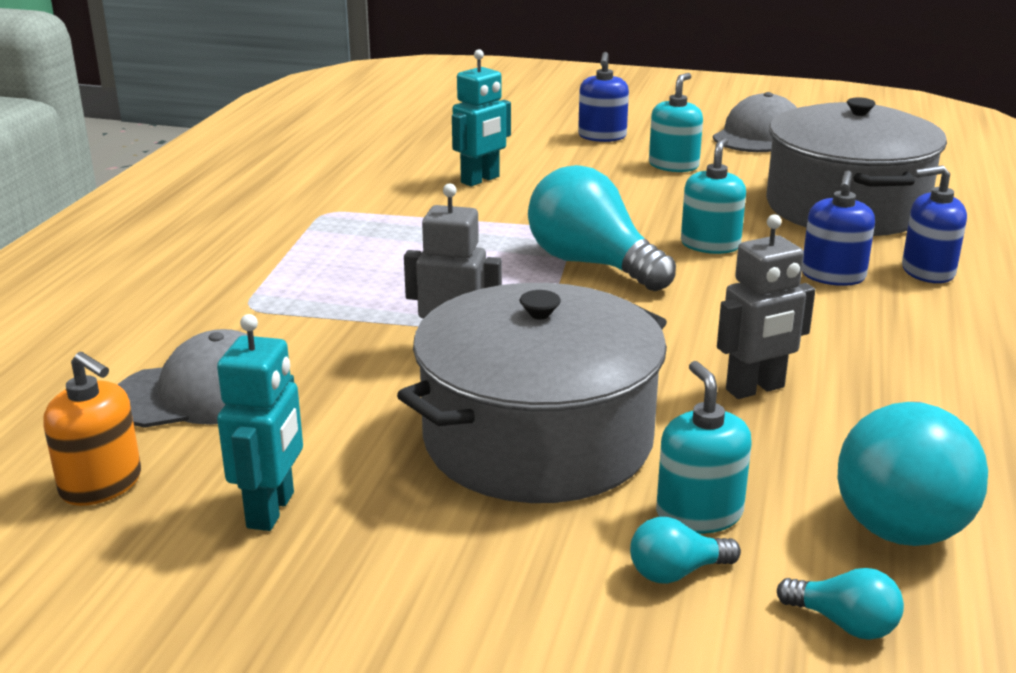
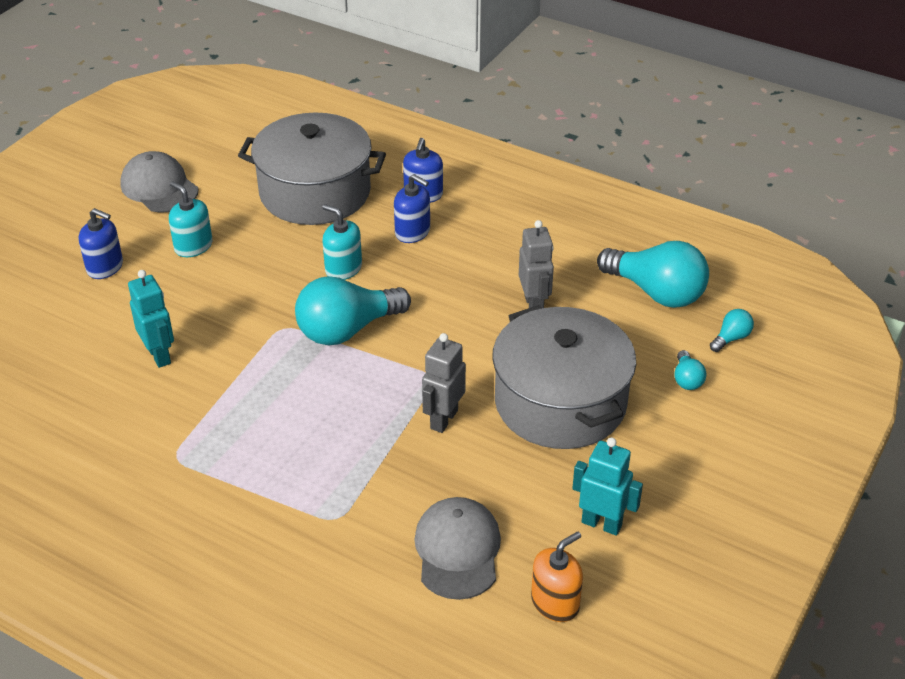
camera: 75 degrees left, 15 degrees up
turquoise soap dispenser [656,361,752,534] -> none

